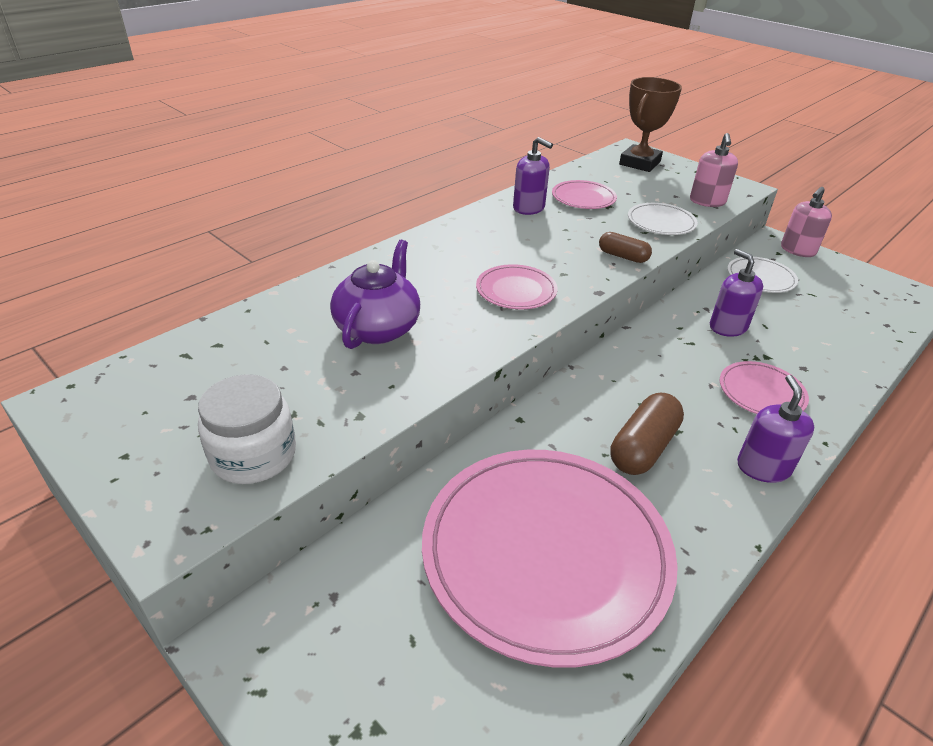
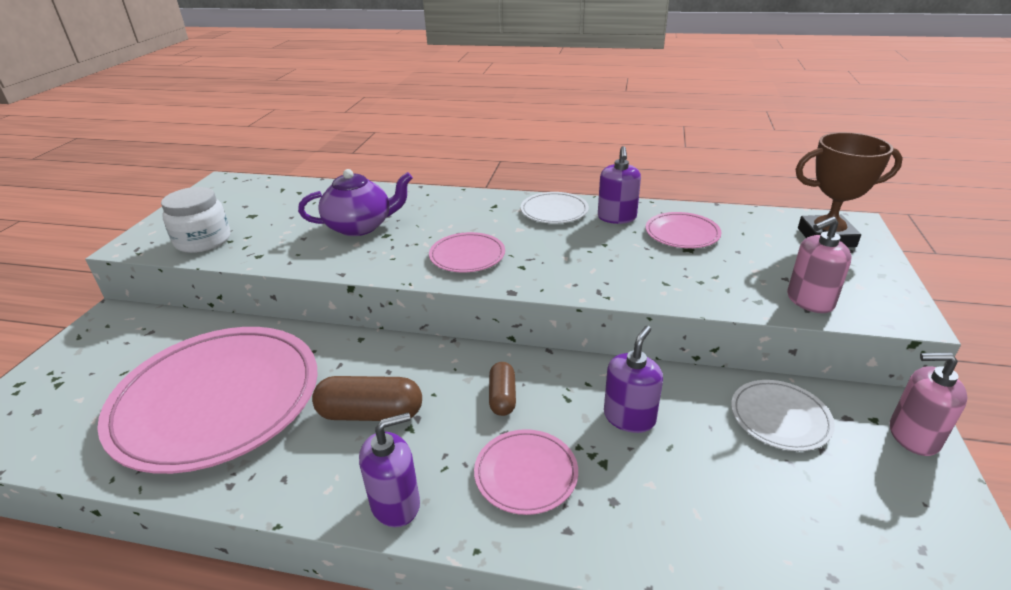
camera: 60 degrees right, 5 degrees down
brown capsule [599,232,652,263] -> brown capsule moved to [489,362,516,416]
white plate [628,203,698,235] -> white plate moved to [520,192,589,223]

